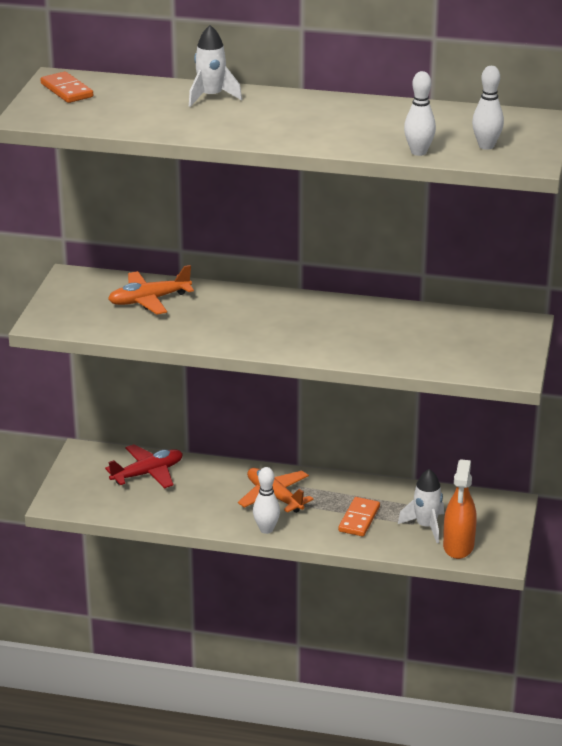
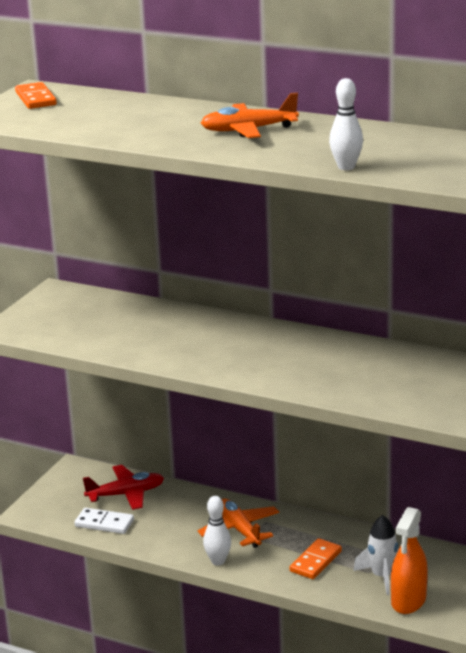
camera: 15 degrees right, 5 degrees down
orange plane [108,265,194,315] -> orange plane moved to [201,93,299,138]
white rocket [189,25,242,107] -> none
white bowling pin [472,66,504,150] -> none
none -> white domino [74,508,134,534]

